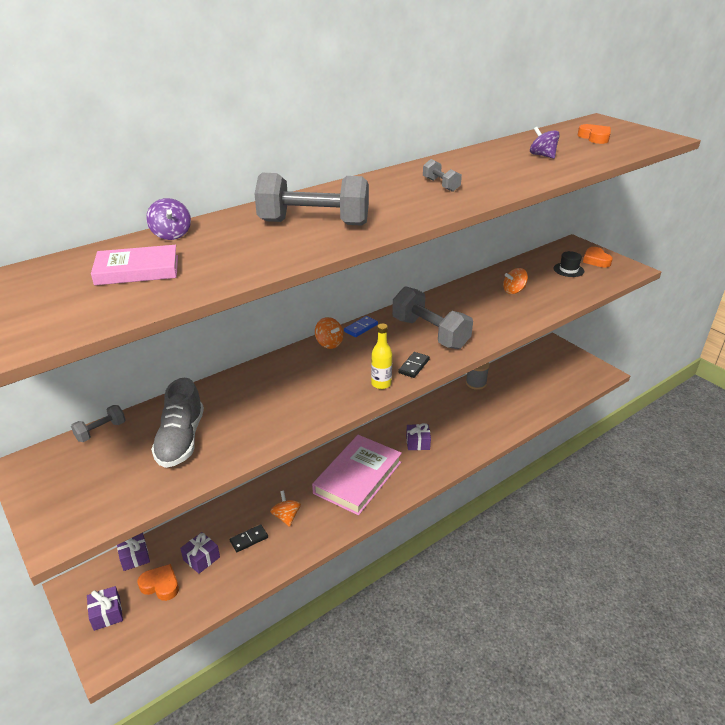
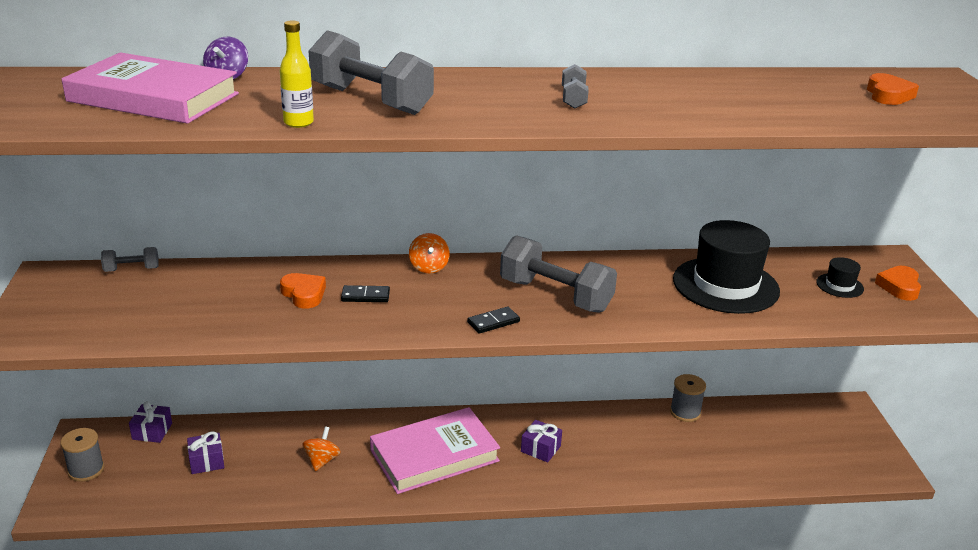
camera: 30 degrees right, 5 degrees down
purple gift [87,586,123,631] -> grey spool [61,428,104,482]
pink book [91,245,178,286] -> pink book [62,52,239,124], size x1.72
orange heart [138,564,179,601] -> orange heart moved to [280,273,326,309]
grey shoe [151,378,204,468] -> none
black domino [230,524,268,552] -> black domino moved to [341,285,390,302]
blue domino [344,316,378,337] -> none
yellow bottle [371,324,392,389] -> yellow bottle moved to [280,20,314,128]
grey dumbbell [392,286,473,349] -> grey dumbbell turned 45 degrees counterclockwise [500,235,617,313]
orange spinning top [503,268,528,294] -> black hat [673,220,780,314]
purple spinning top [530,127,560,159] -> none

